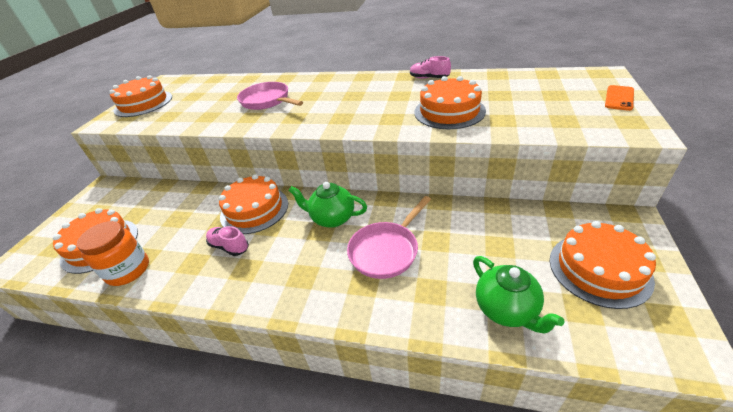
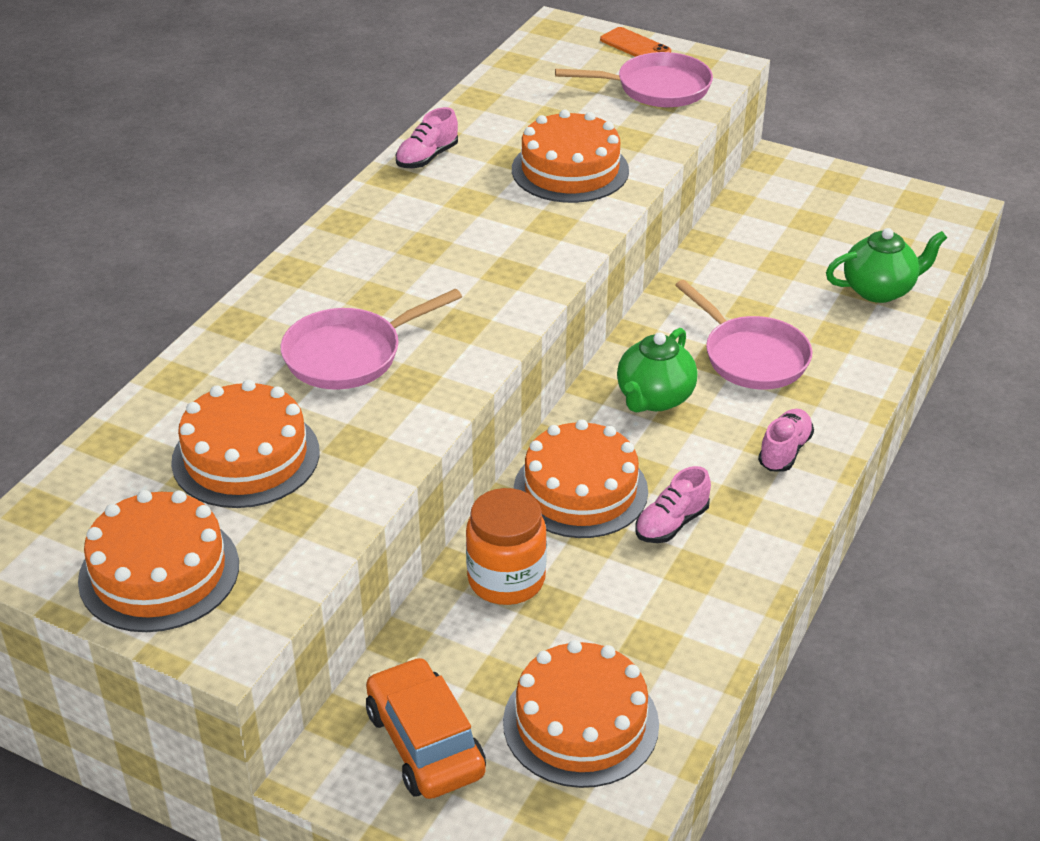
camera: 80 degrees left, 0 degrees up
orange jar [77,221,149,286] -> orange jar moved to [466,488,547,605]
orange cake [550,221,656,309] -> orange cake moved to [171,380,320,508]
none -> orange car [366,657,486,799]
none -> pink pan [555,52,713,107]
none -> pink shoe [758,409,814,471]

